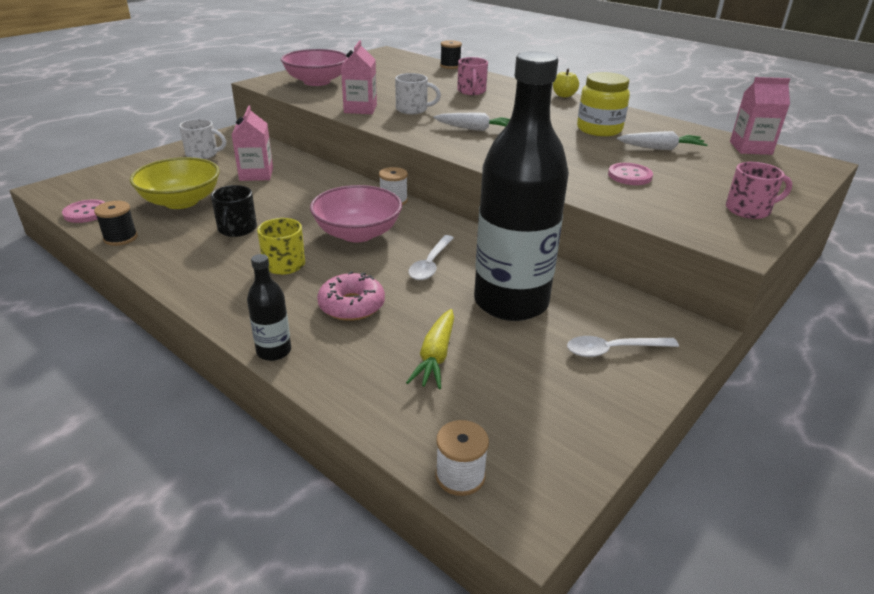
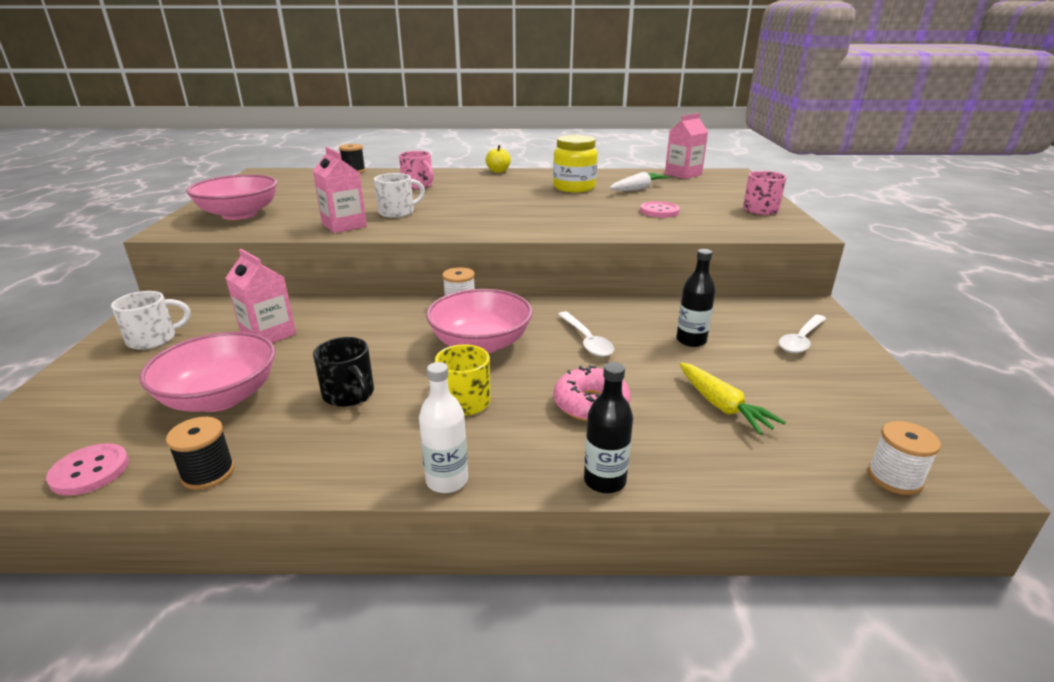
camera: 40 degrees left, 5 degrees down
yellow bowl [130,157,220,209] -> pink bowl [139,332,275,412]
white carrot [433,113,510,131] -> none
black bottle [474,51,569,321] -> black bottle [676,249,716,347], size x0.41
none -> white bottle [419,362,468,493]

